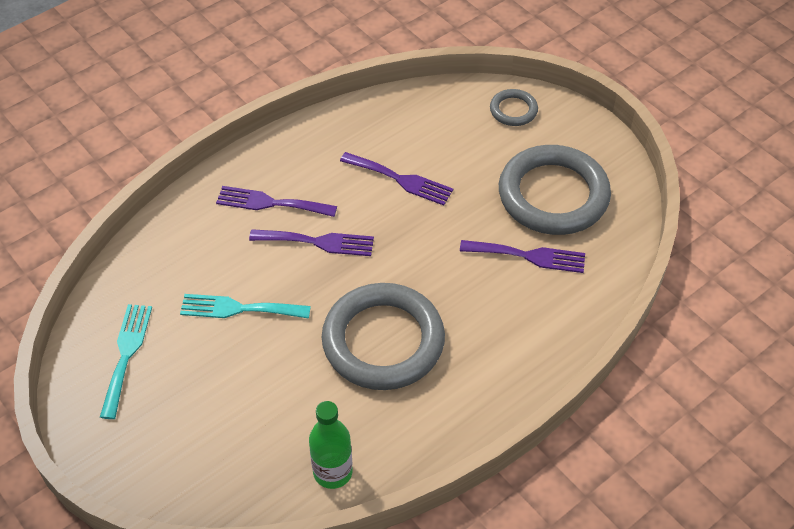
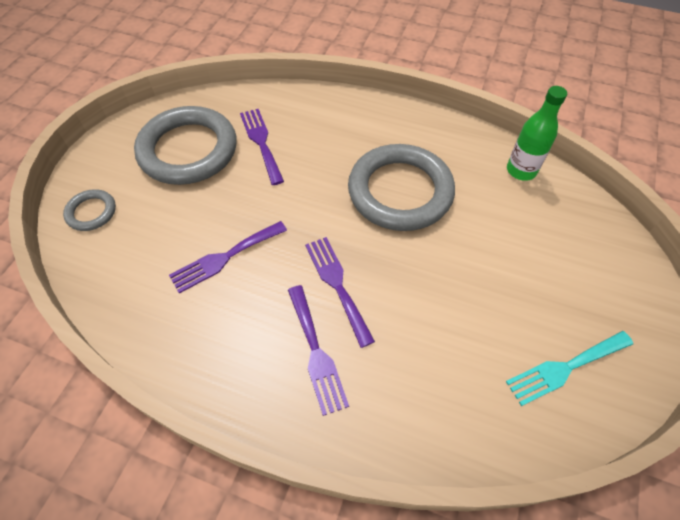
camera: 120 degrees left, 5 degrees up
turquoise fork [180,294,311,319] -> none
purple fork [340,152,453,206] -> purple fork turned 120 degrees counterclockwise [169,221,287,293]

